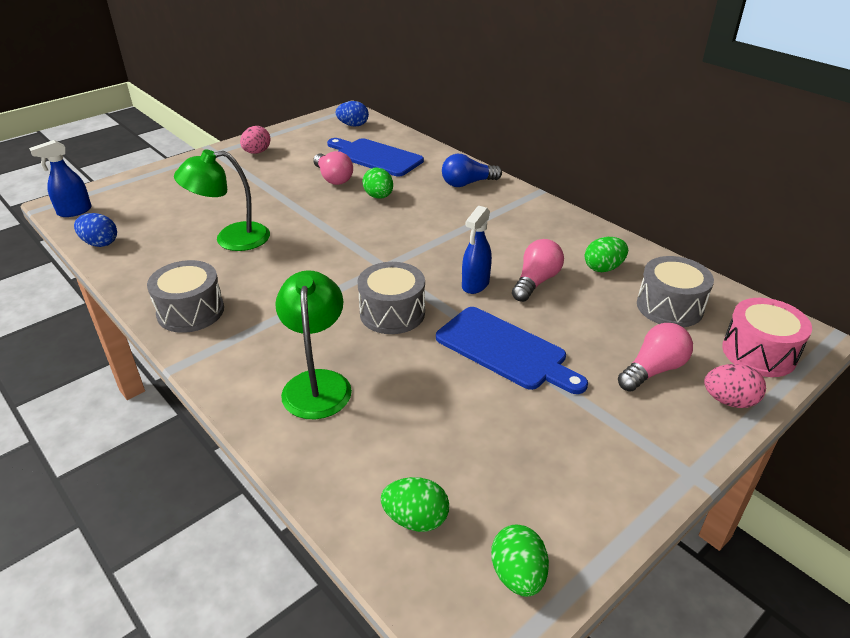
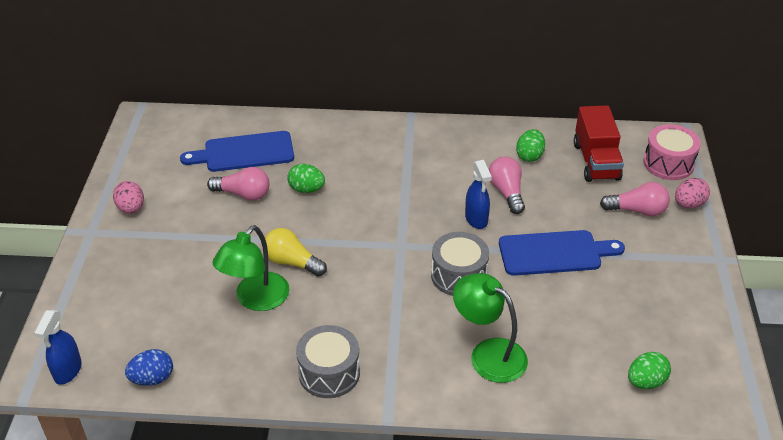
camera: 45 degrees left, 5 degrees up
blue egg [336,101,369,127] -> none
blue light bulb [442,154,502,187] -> none
green egg [491,525,549,597] -> none
pink light bulb [618,323,693,392] -> pink light bulb turned 90 degrees clockwise [600,182,670,216]
grey drum [637,256,714,327] -> red truck [574,105,624,182]
none -> yellow light bulb [265,228,327,277]

